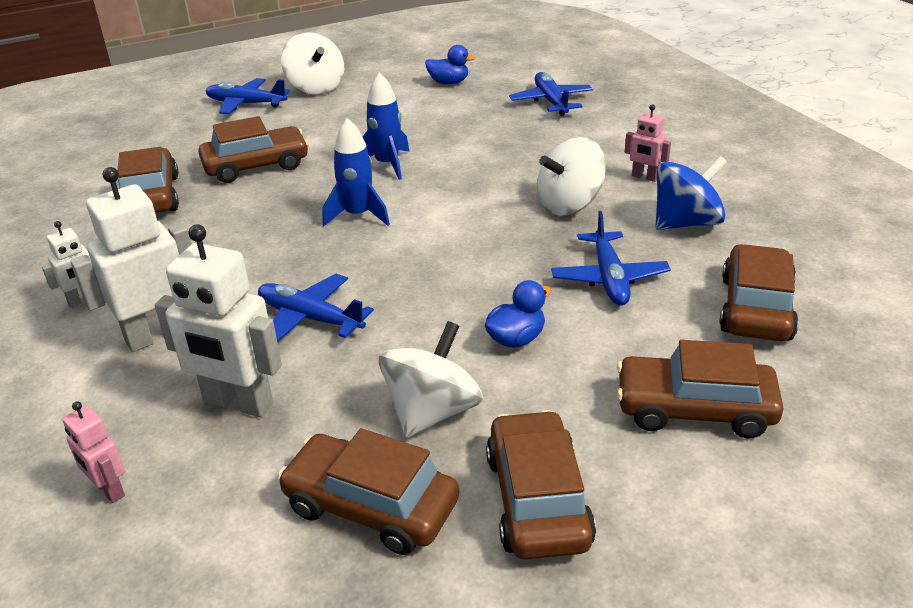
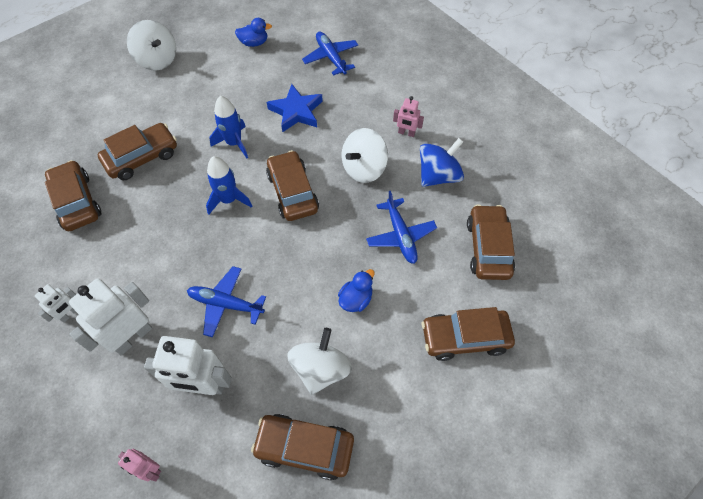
camera: 15 degrees left, 25 degrees up
blue plane [205,78,290,114] -> none
brown car [486,410,596,560] -> brown car moved to [266,150,319,221]
none -> blue star [267,84,323,133]

